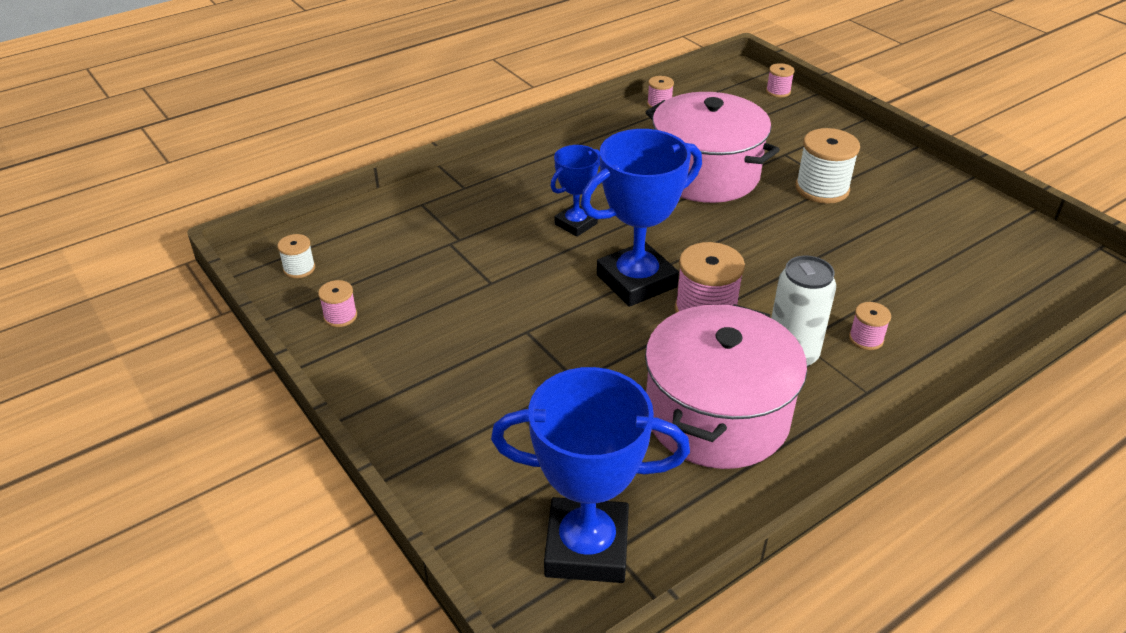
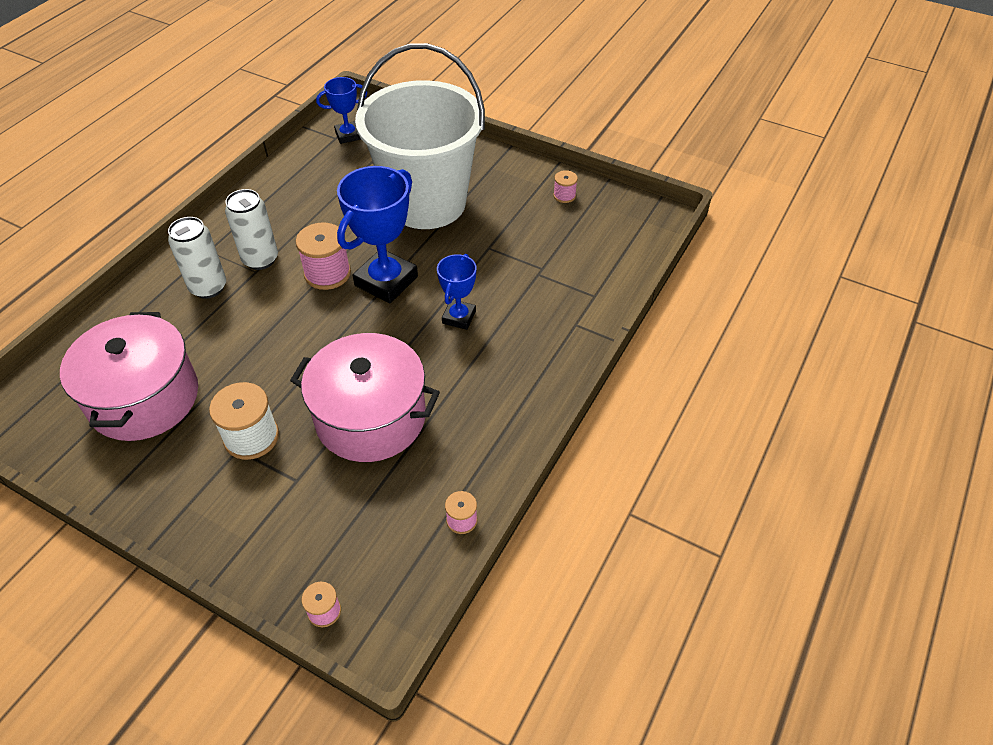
camera: 155 degrees right, 10 degrees up
white spool [277,234,315,278] -> none
blue trophy [491,367,690,583] -> blue trophy [316,77,367,144], size x0.56
pink pot [645,304,807,469] -> pink pot moved to [60,312,198,441]
pink spool [849,302,891,350] -> white can [168,217,226,299]
none -> white bucket [355,43,485,229]

